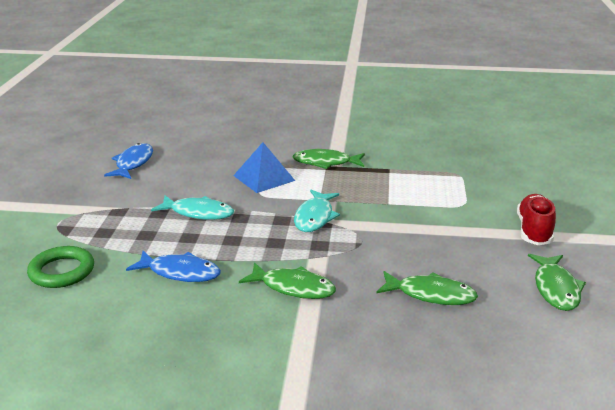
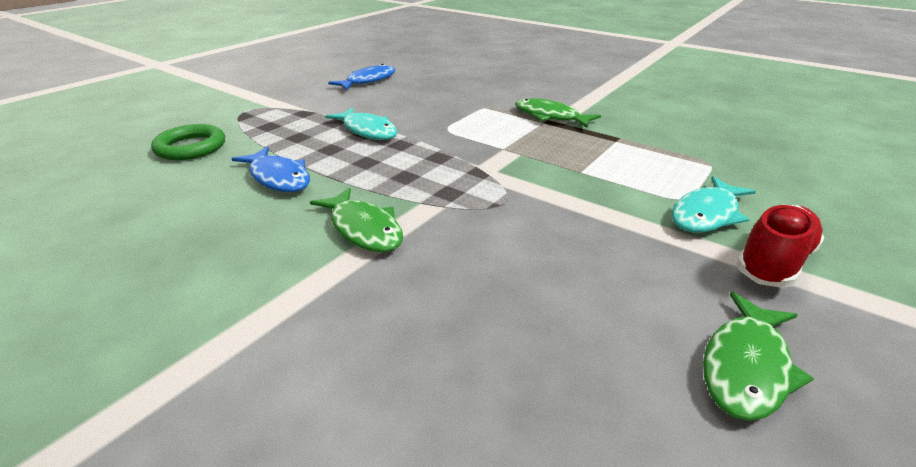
camera: 30 degrees right, 5 degrees up
blue pyramid [233,142,295,193] -> none
turquoise fish [294,190,340,232] -> turquoise fish moved to [672,176,756,233]
green fish [377,271,478,305] -> none

